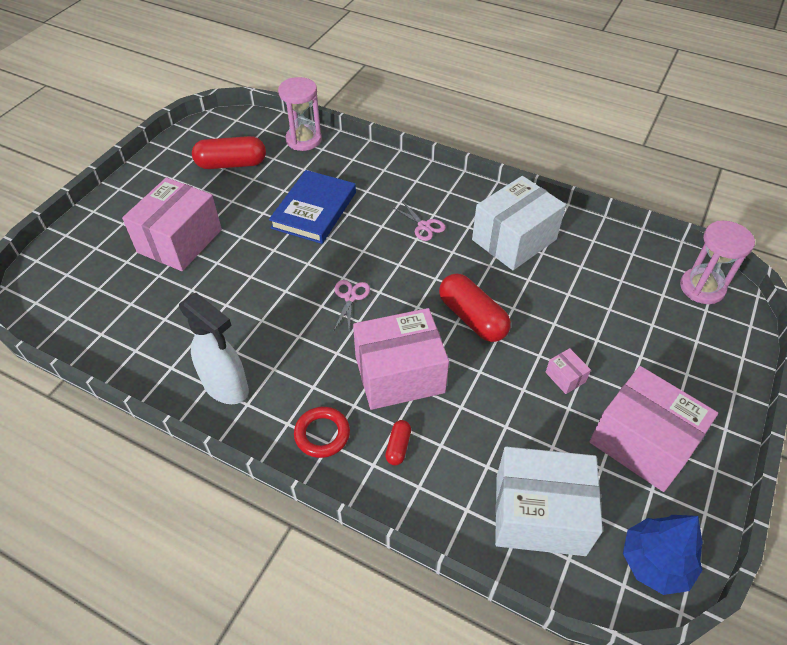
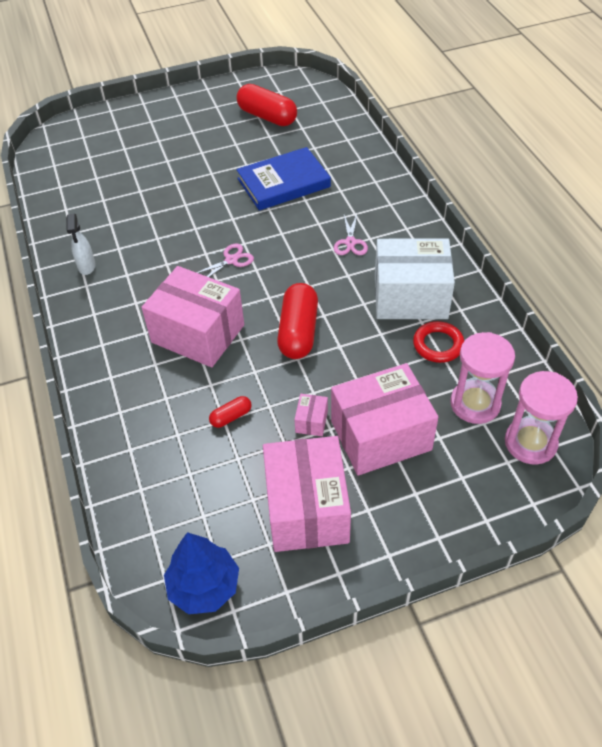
camera: 45 degrees right, 0 degrees up
pink box [122,177,222,271] -> pink box moved to [331,363,438,475]
white spray bottle [179,293,249,404] -> white spray bottle [67,214,96,275], size x0.57
pink hourglass [278,77,322,151] -> pink hourglass moved to [450,332,515,424]
red ring [294,407,350,458] -> red ring moved to [413,321,464,363]
red capsule [385,420,411,465] -> red capsule moved to [209,396,252,428]
white box [495,446,603,556] -> none

